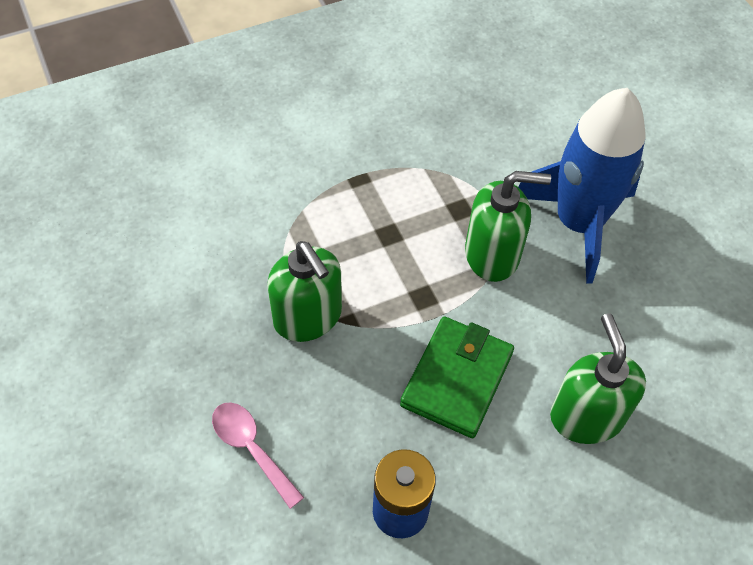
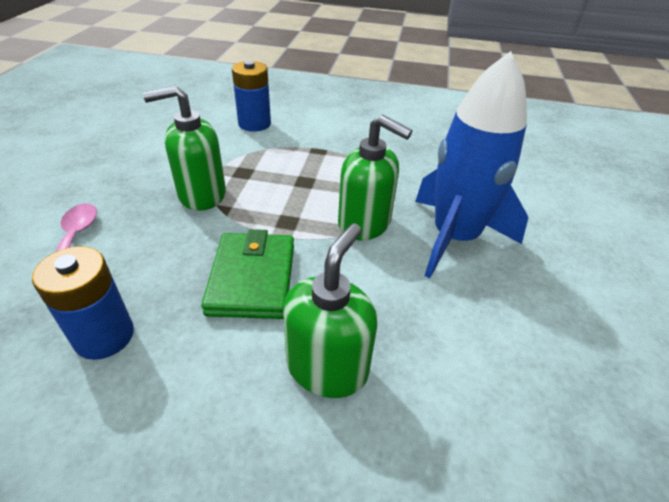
camera: 35 degrees right, 15 degrees down
green soap dispenser [267,241,342,342] -> green soap dispenser turned 75 degrees clockwise [143,86,226,211]
green wallet [400,316,514,438] -> green wallet turned 60 degrees counterclockwise [201,229,294,319]
none -> blue battery [232,60,271,132]

